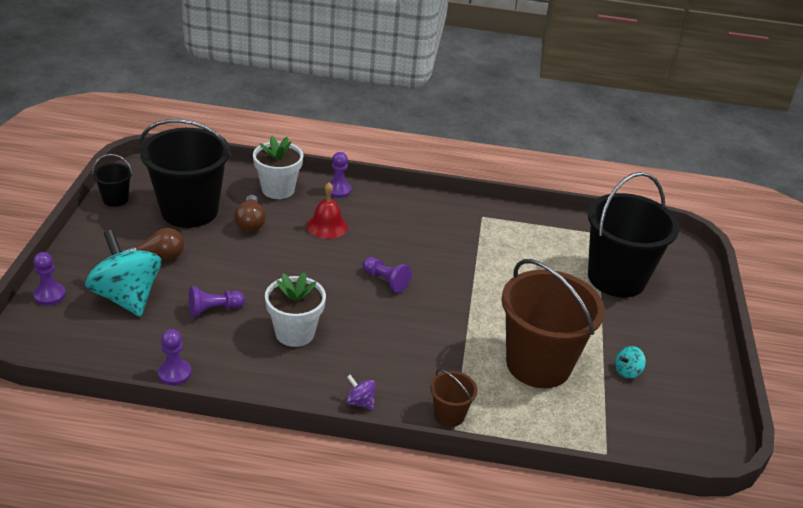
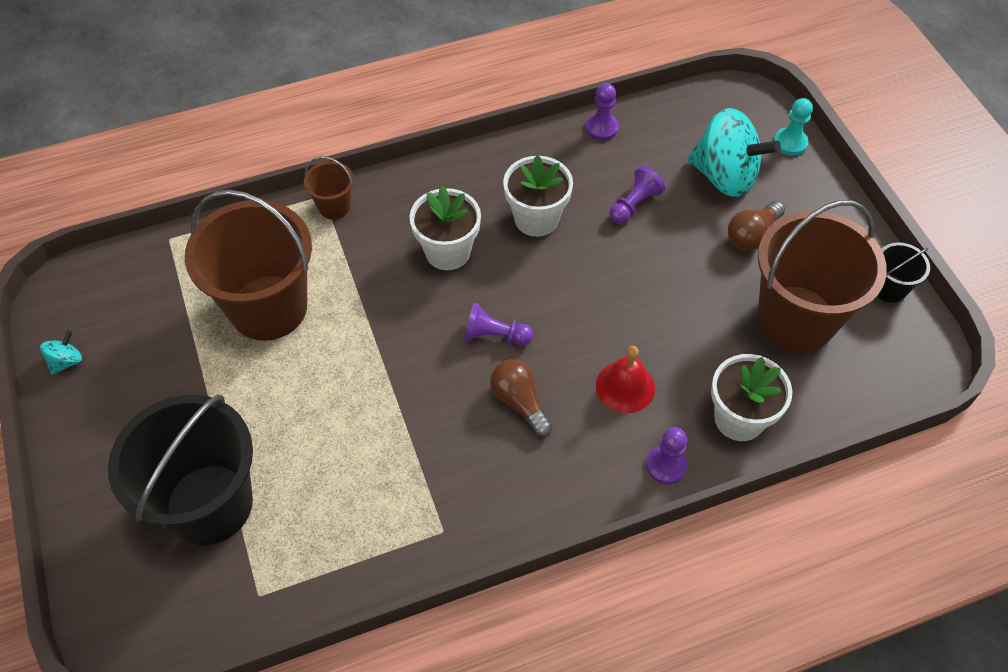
camera: 155 degrees right, 20 degrees up
purple pawn [33,252,66,306] -> turquoise pawn [774,98,813,156]
black bucket [139,119,231,228] -> brown bucket [758,200,887,352]
brown light bulb [234,195,266,232] -> brown light bulb moved to [490,359,552,437]
purple spinning top [346,375,376,410] -> none
turquoise spinning top [615,346,646,379] -> turquoise spinning top moved to [40,331,82,375]
none -> white flower pot [410,186,481,270]

